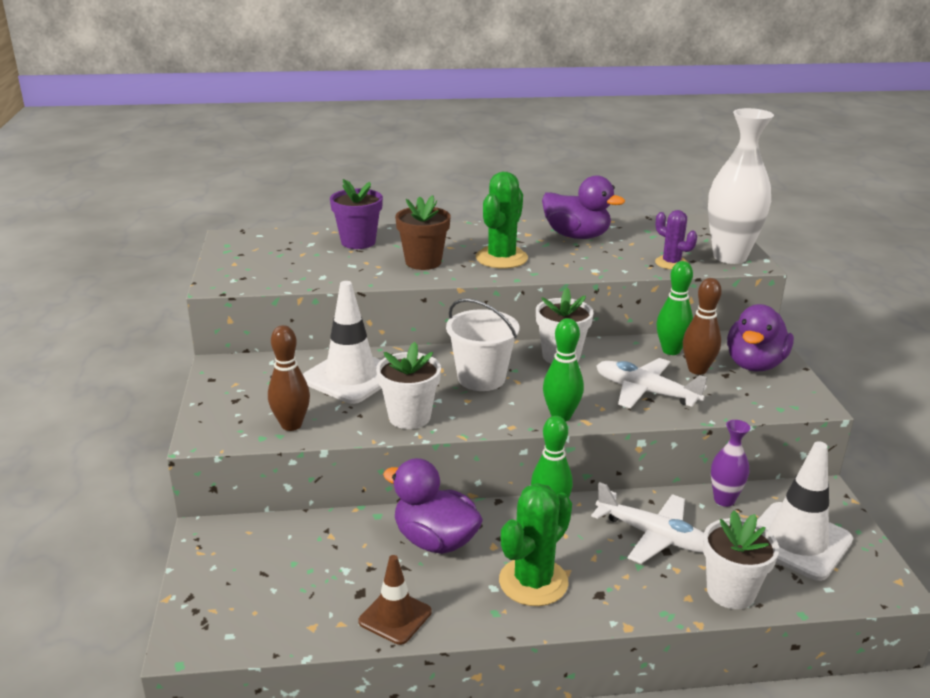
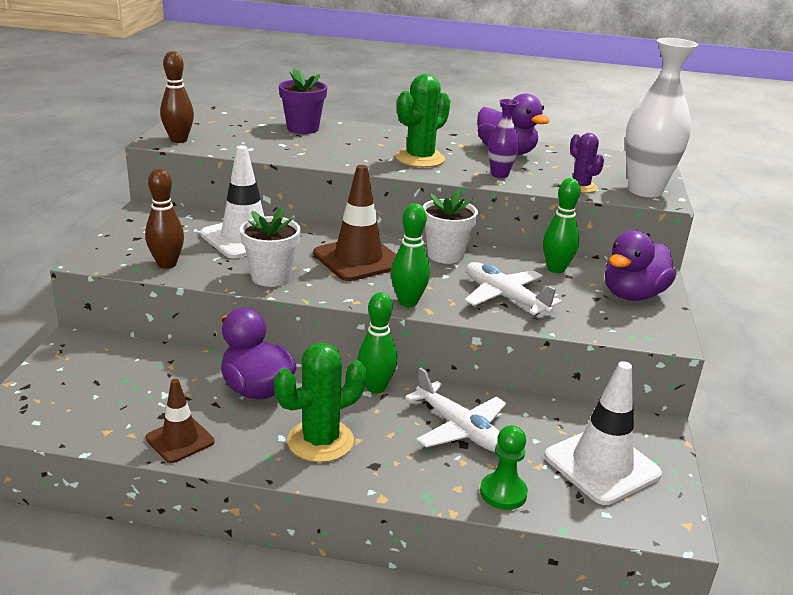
camera: 15 degrees right, 0 degrees up
brown flower pot [395,195,450,270] -> none
white bucket [446,298,520,391] -> brown traffic cone [313,165,396,281]
brown bowling pin [683,278,722,375] -> brown bowling pin moved to [160,51,194,143]
white flower pot [703,511,779,609] -> green pawn [480,425,528,510]
purple vase [711,420,750,507] -> purple vase moved to [488,99,519,178]

